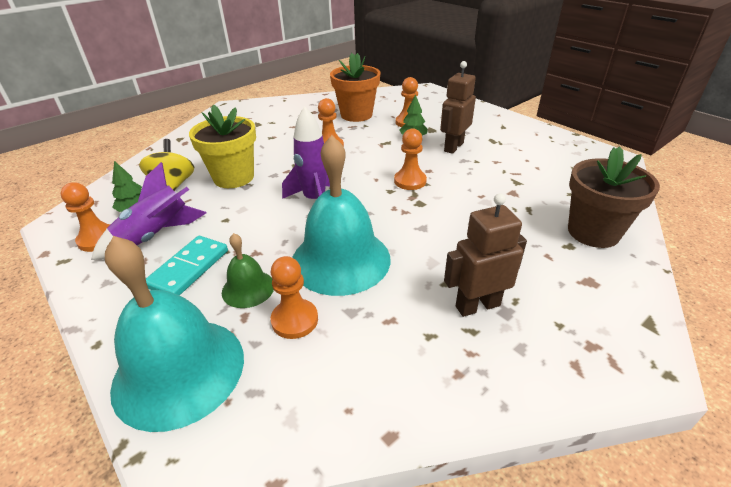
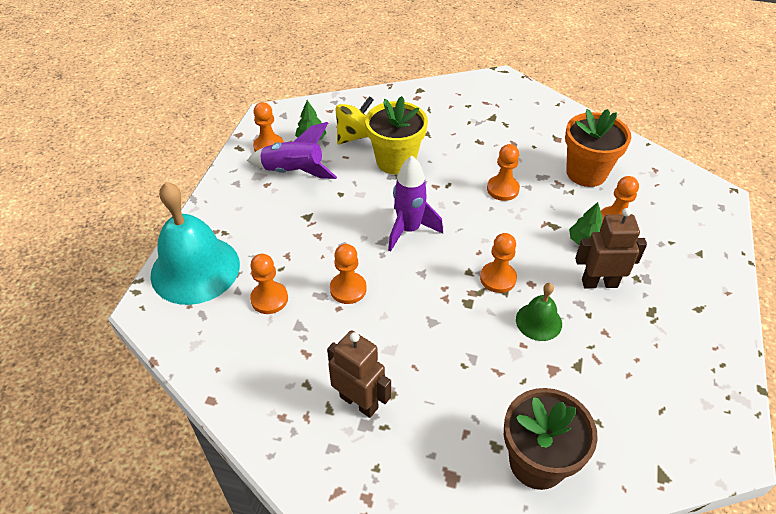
camera: 55 degrees right, 10 degrees up
turquoise domino [146,236,228,296] -> none
green bell [222,233,274,308] -> green bell moved to [516,283,562,341]
turquoise bell [292,135,391,296] -> orange pawn [330,244,367,304]

